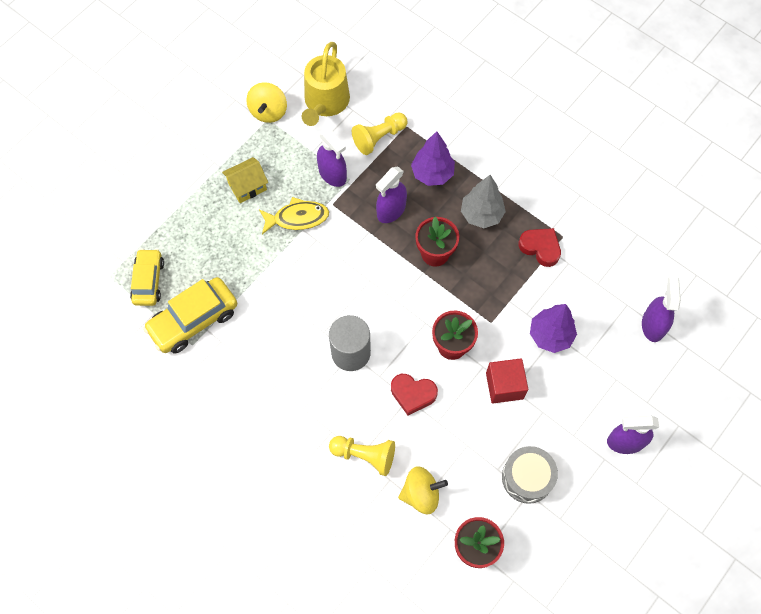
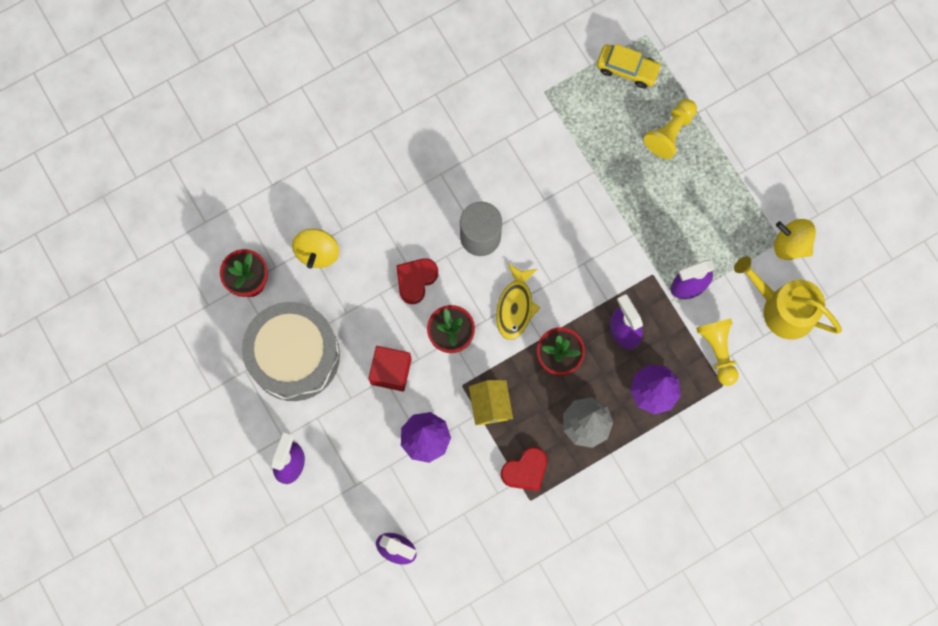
camera: 110 degrees right, 10 degrees up
yellow car [143,277,237,353] -> none
yellow house [222,157,268,203] -> yellow house moved to [469,380,513,425]
yellow fish [259,197,329,234] -> yellow fish moved to [496,263,540,340]
yellow pawn [329,436,395,476] -> yellow pawn moved to [644,99,697,159]
grey drum [502,446,558,504] -> grey drum [242,302,340,401], size x1.75

